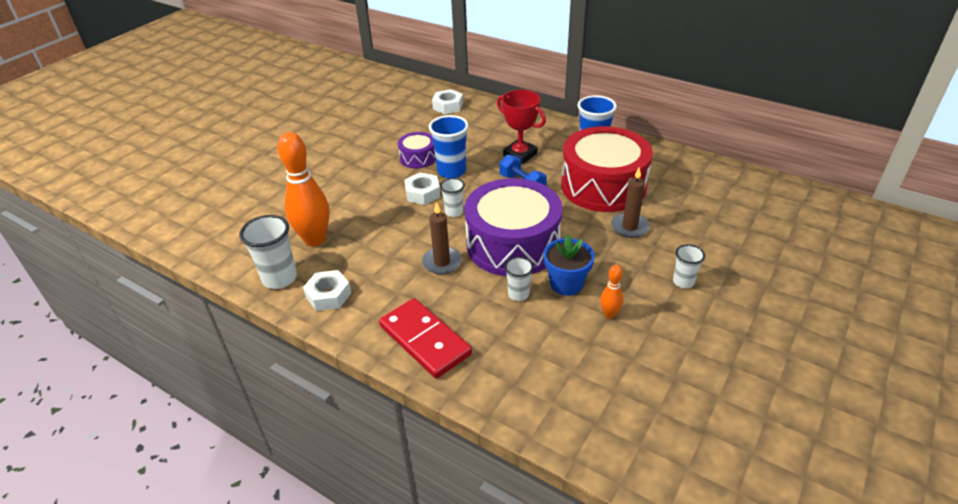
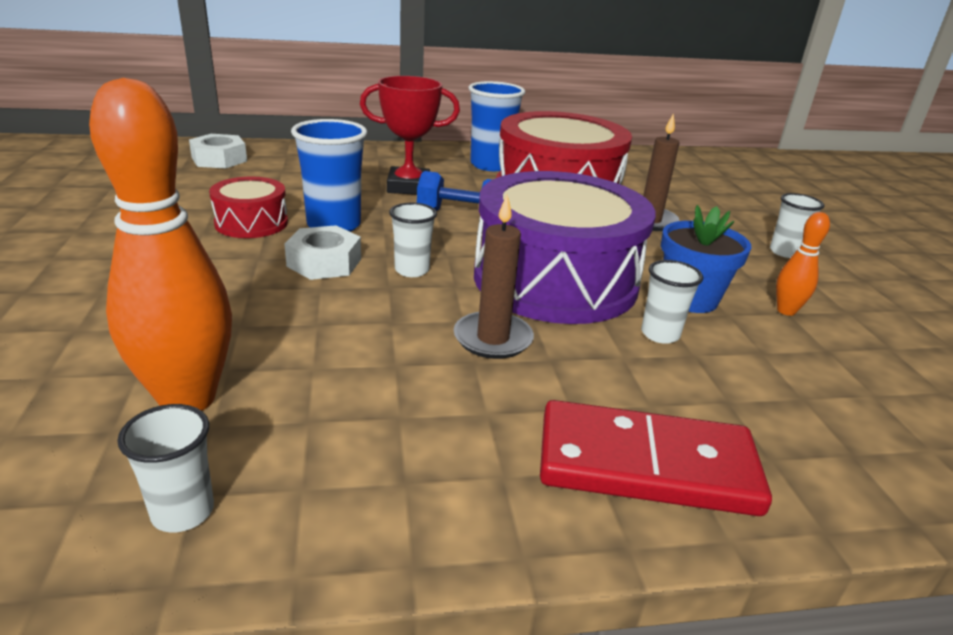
camera: 45 degrees left, 10 degrees down
white cup [240,215,297,289] -> white cup [117,404,214,533], size x0.59
white nut [303,270,351,311] -> none
purple drum [398,132,436,169] -> red drum [209,177,288,238]

